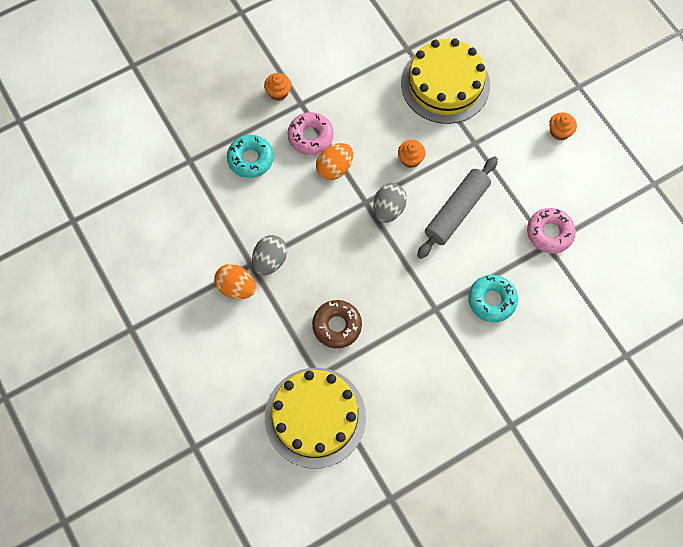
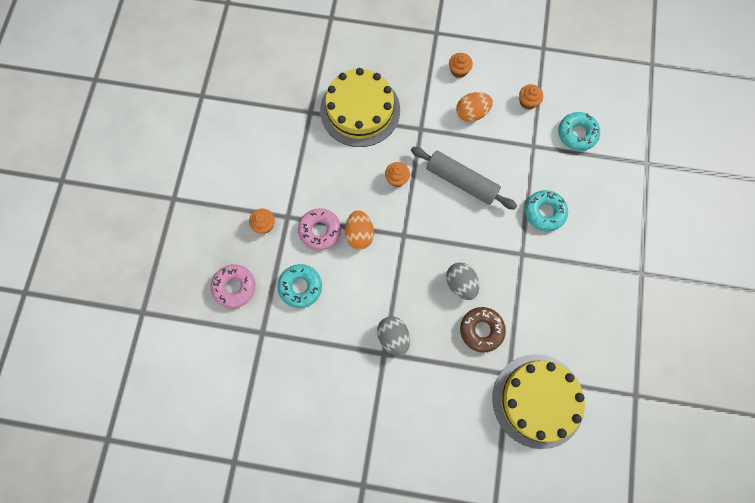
camera: 50 degrees left, 5 degrees up
orange egg [214,264,256,299] -> orange egg moved to [456,92,493,122]
grey egg [373,183,407,223] -> grey egg moved to [446,262,479,300]
grey rolling pin [417,157,498,259] -> grey rolling pin turned 45 degrees counterclockwise [411,147,517,210]
pink donut [527,208,576,253] -> pink donut moved to [211,264,256,308]
none -> orange cupcake [519,84,543,110]
none -> turquoise donut [558,112,600,151]

